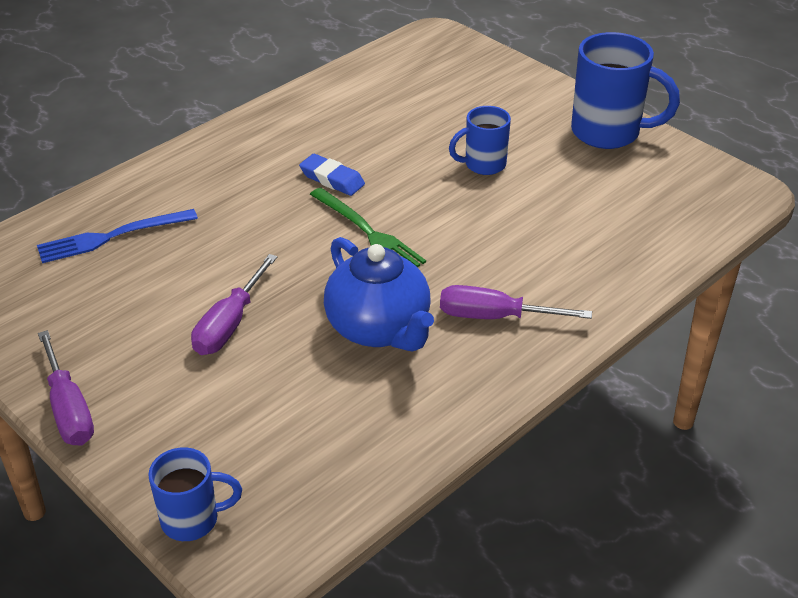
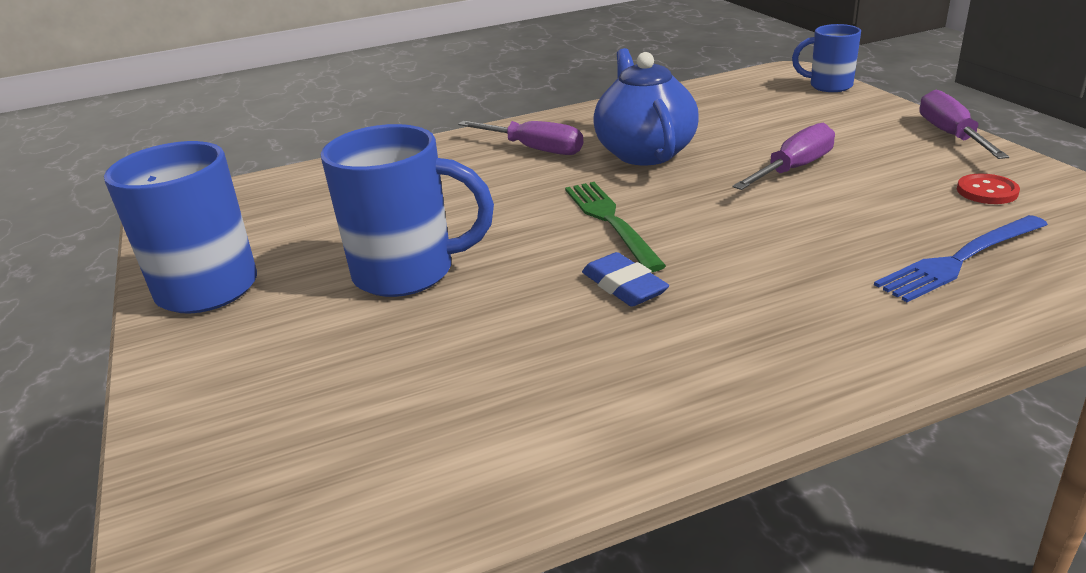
camera: 155 degrees left, 10 degrees down
blue fork [37,209,198,263] -> blue fork turned 150 degrees clockwise [874,215,1048,302]
blue mug [449,106,511,175] -> blue mug [321,124,494,297], size x1.72
none -> red button [957,174,1020,204]

